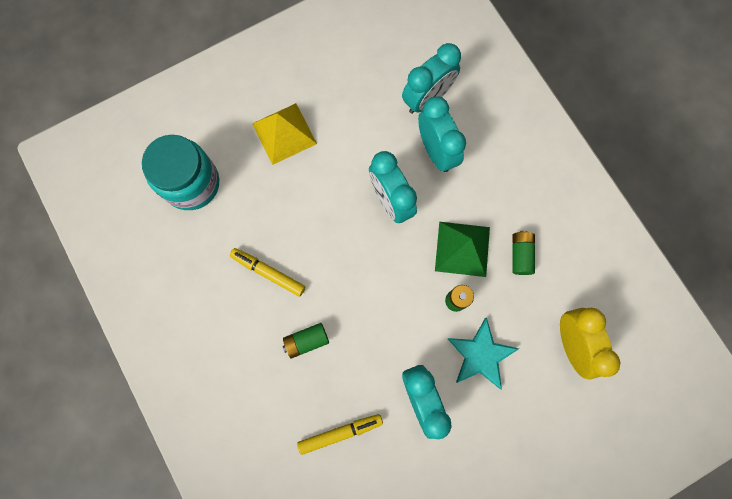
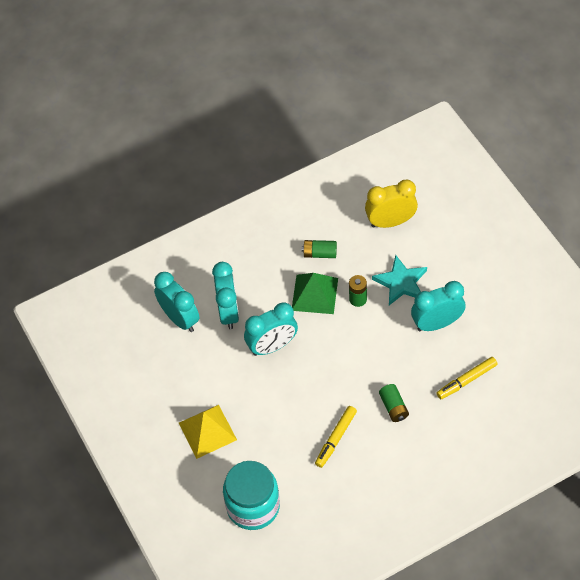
camera: 85 degrees left, 20 degrees down
yellow marker [297,414,383,455] -> yellow marker turned 105 degrees counterclockwise [437,357,497,399]
turquoise clock [418,96,466,172] -> turquoise clock turned 105 degrees clockwise [212,262,239,329]

